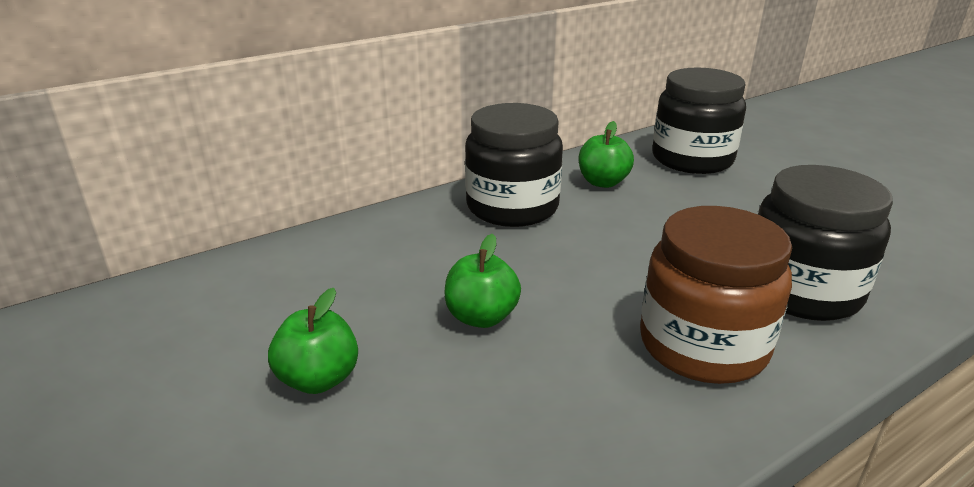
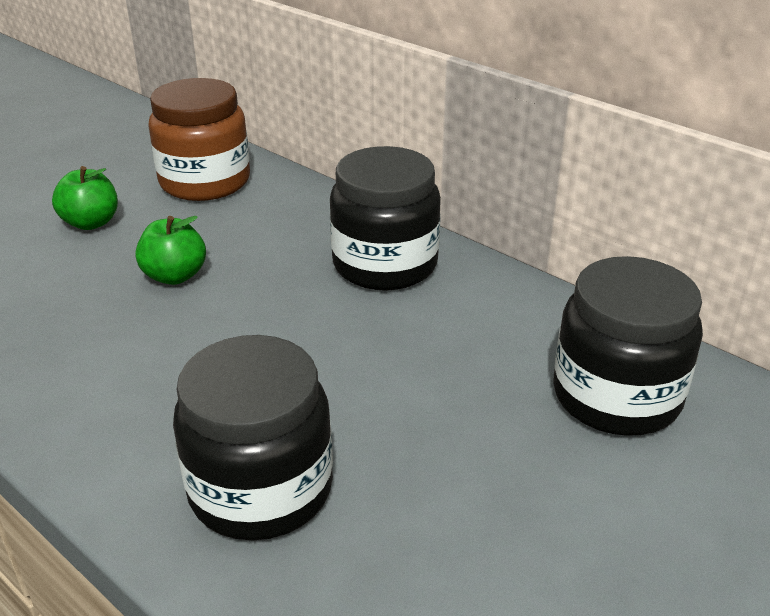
camera: 75 degrees right, 5 degrees up
green apple [579,121,634,188] -> none
brown jar [640,206,792,384] -> brown jar moved to [148,78,250,201]

